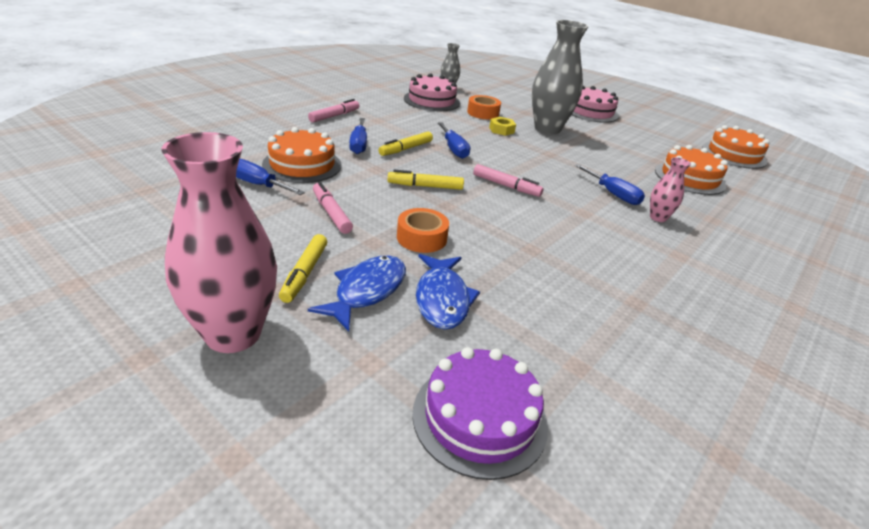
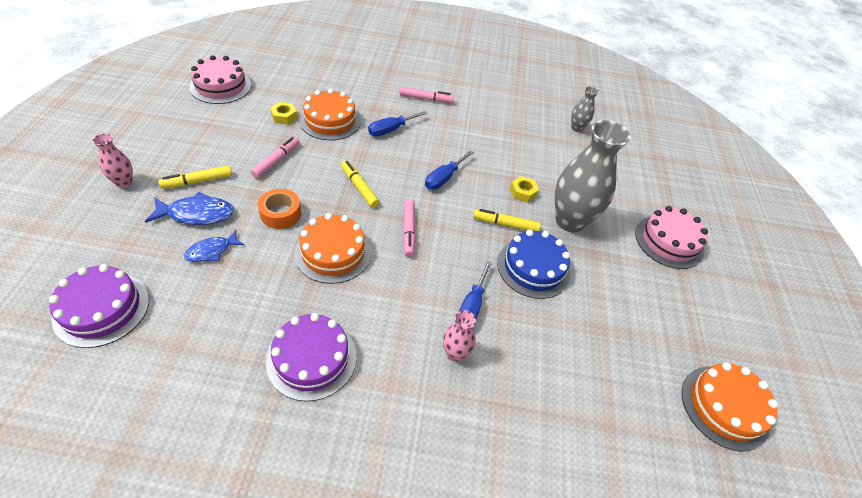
camera: 55 degrees right, 15 degrees up
pink vase [162,132,277,353] -> pink vase [92,133,133,188], size x0.47
blue screwdriver [236,159,305,195] -> yellow nut [270,102,297,125]
yellow marker [379,132,433,156] -> yellow marker moved to [473,209,541,231]
pink cake [404,73,460,111] -> pink cake moved to [189,55,252,104]
blue fish [416,254,480,330] -> blue fish [184,230,244,262], size x0.66
orange tape [467,95,501,119] -> none
orange cake [655,145,728,195] -> orange cake moved to [294,213,371,284]
none -> purple cake [266,313,356,401]
none -> blue cake [497,230,571,299]

